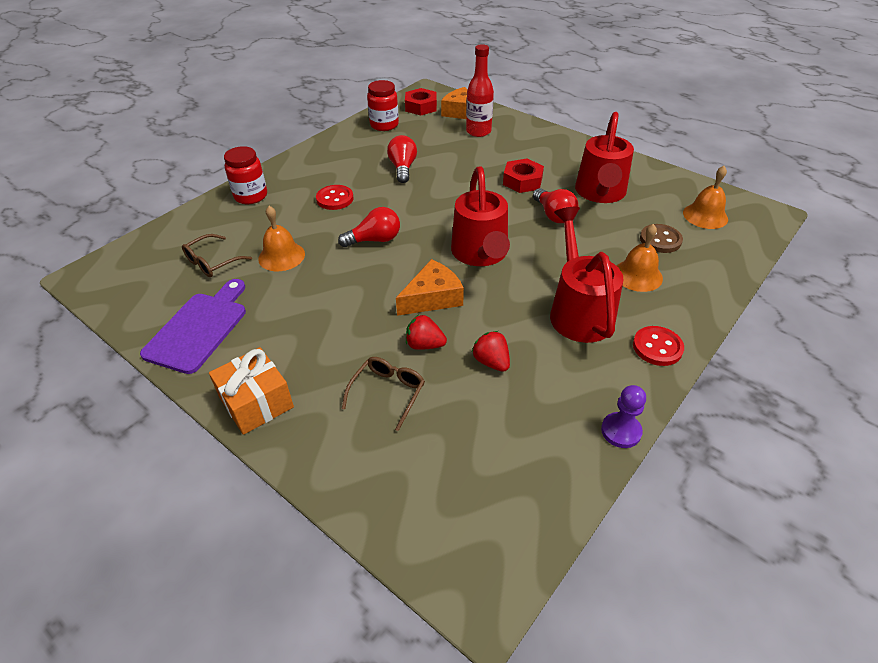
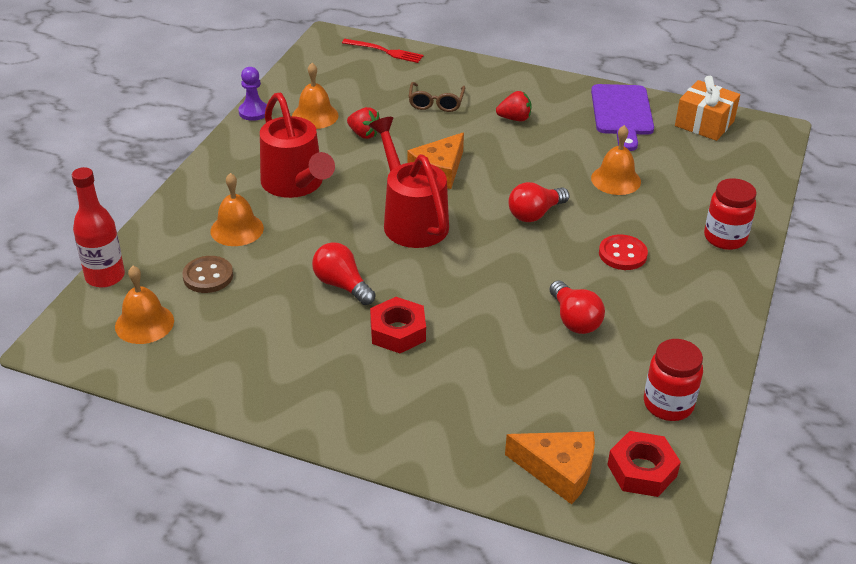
camera: 160 degrees right, 5 degrees down
brown glasses [182,234,252,277] -> none
orange gift [209,347,294,435] -> orange gift moved to [675,76,740,141]
red strawberry [406,314,447,350] -> red strawberry moved to [496,91,532,121]
red bottle [466,44,494,137] -> red bottle moved to [72,167,125,288]
red watering can [575,112,634,203] -> none
red button [633,326,684,366] -> none
none -> orange bell [292,63,338,129]
none -> red fork [342,39,424,63]

